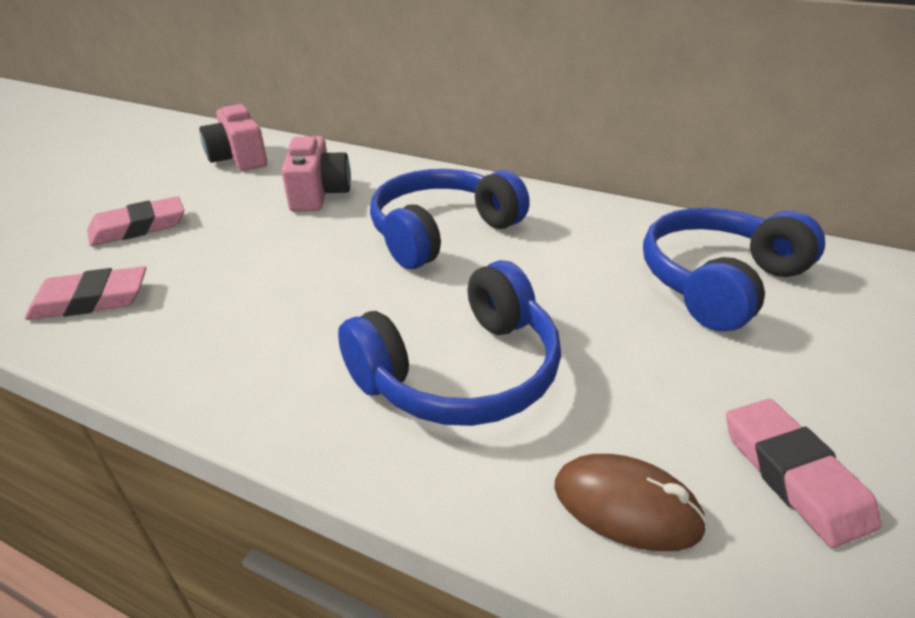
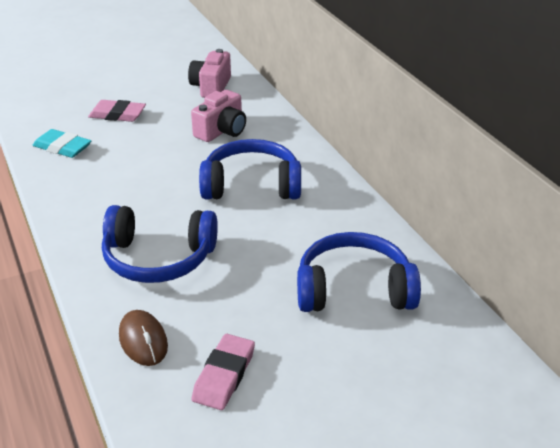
camera: 40 degrees right, 0 degrees up
pink eraser [25,266,146,320] -> turquoise eraser [32,129,91,158]

